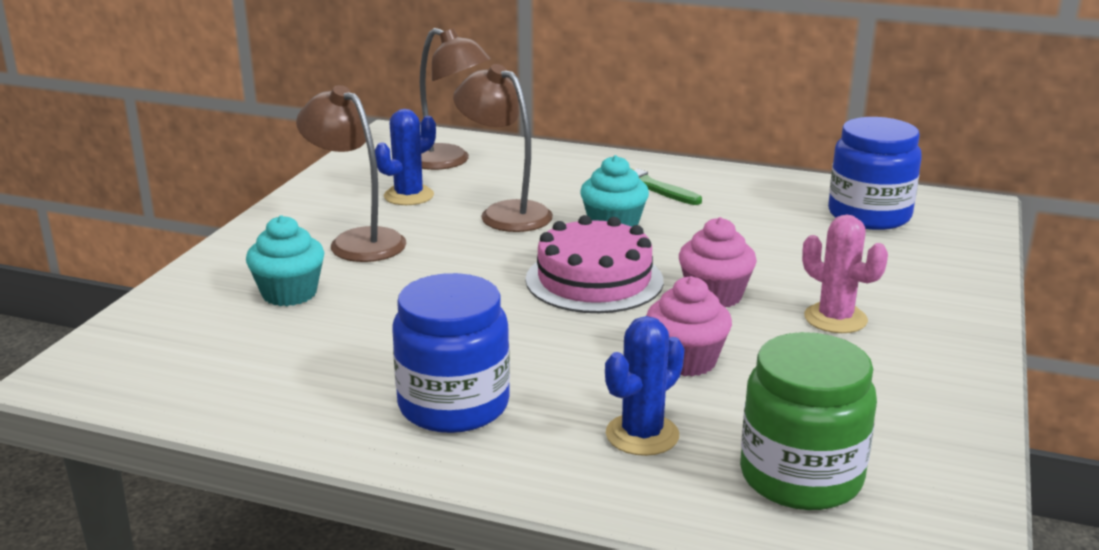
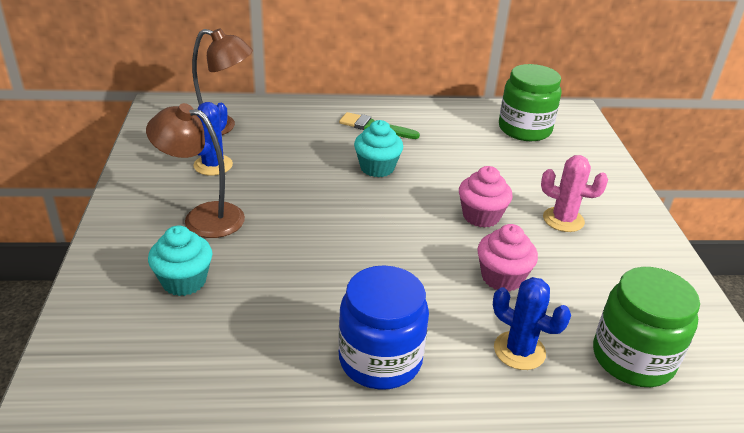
camera: 25 degrees left, 10 degrees up
brown lamp [453,64,553,232] -> none
pink cake [526,215,663,313] -> none
blue cactus [605,316,685,456] -> blue cactus turned 75 degrees counterclockwise [493,277,571,370]
blue jar [828,117,922,230] -> green jar [499,64,562,141]

